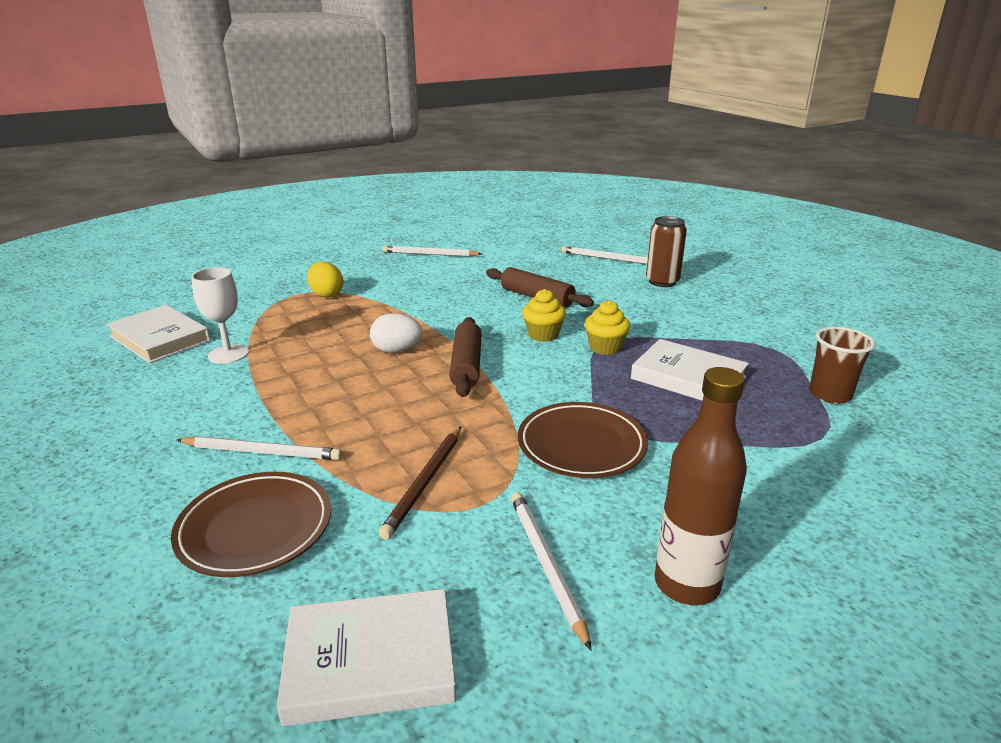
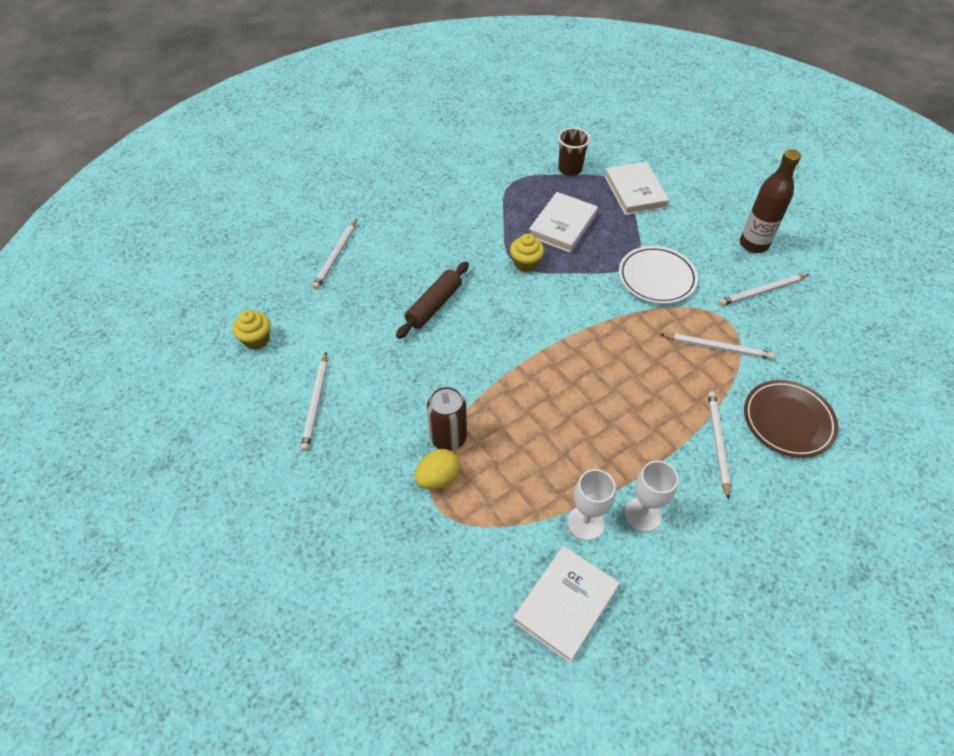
camera: 95 degrees left, 25 degrees up
white book [277,589,456,726] -> white book moved to [604,162,670,215]
white egg [370,313,423,353] -> none
brown pencil [379,426,461,539] -> white pencil [660,333,774,359]
brown rolling pin [449,317,482,397] -> none
brown plate [518,402,648,478] -> white plate [619,246,698,304]
yellow cupcake [522,289,566,342] -> yellow cupcake moved to [232,310,270,350]
brown can [646,216,687,287] -> brown can moved to [427,386,467,451]
none -> white goblet [625,461,678,532]

